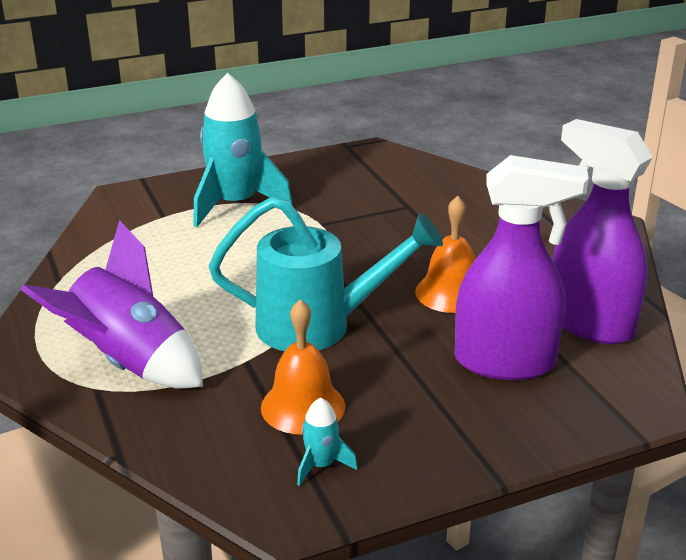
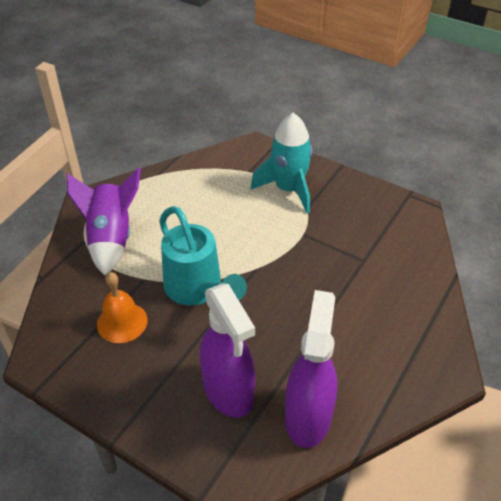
camera: 55 degrees right, 15 degrees up
turquoise rocket [297,397,357,486] -> none
orange bell [415,196,475,313] -> none

